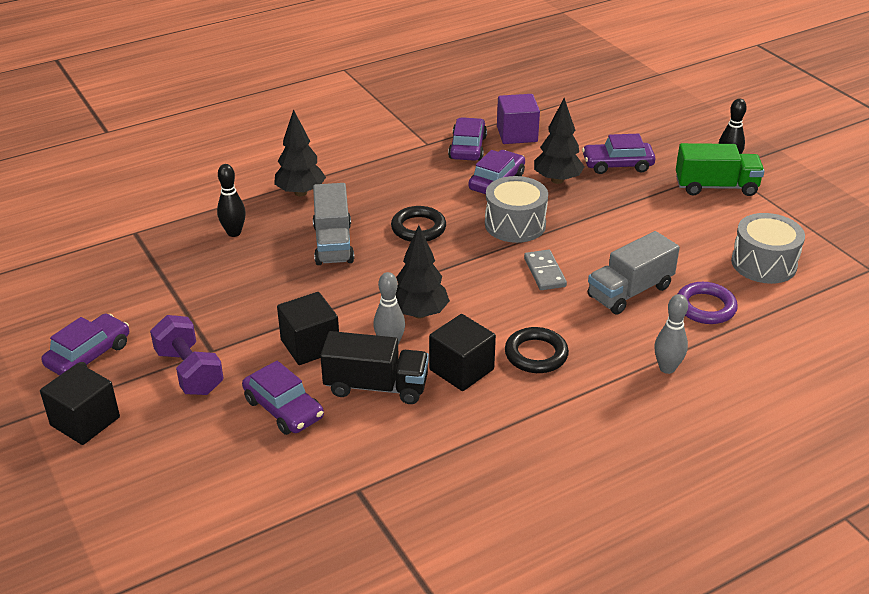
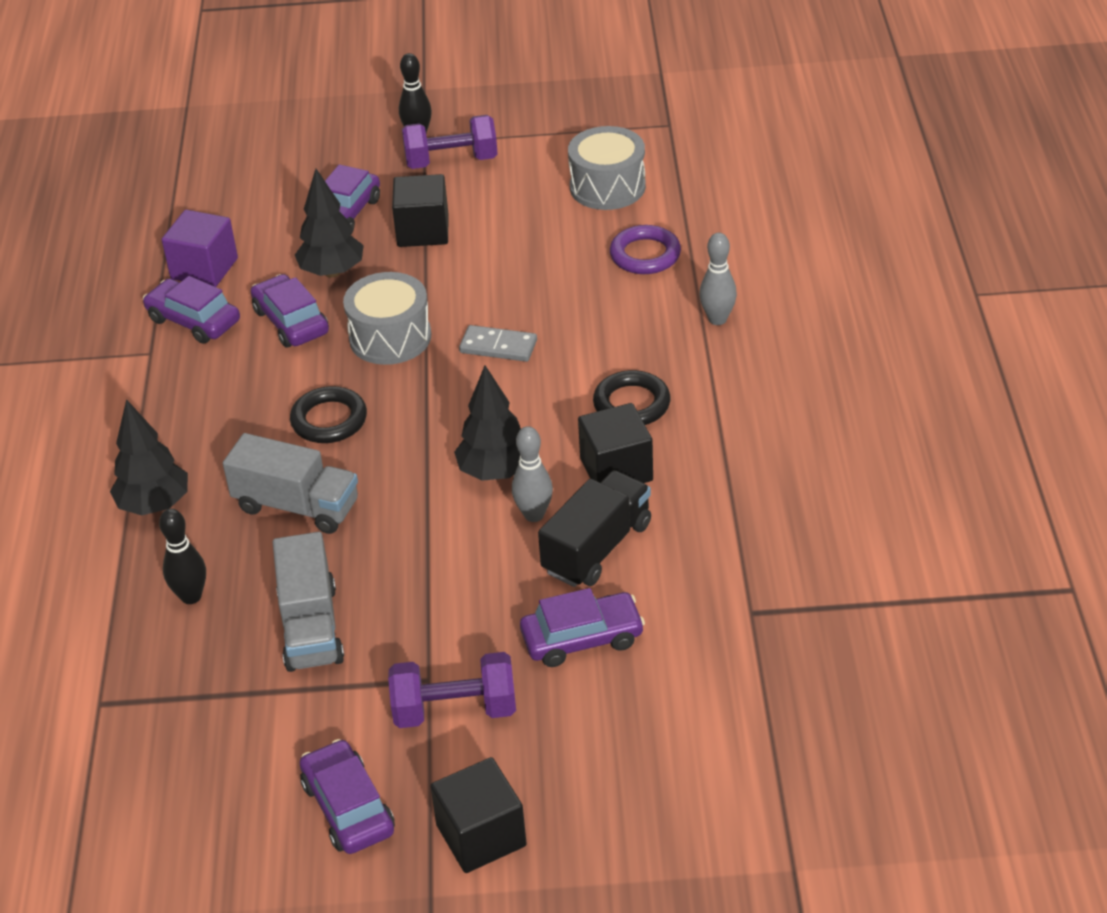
camera: 60 degrees left, 5 degrees up
black cube [277,292,339,365] -> black cube moved to [392,174,449,247]
grey truck [588,231,680,315] -> grey truck moved to [273,532,344,672]
green truck [676,143,764,196] -> purple dumbbell [402,115,498,169]

